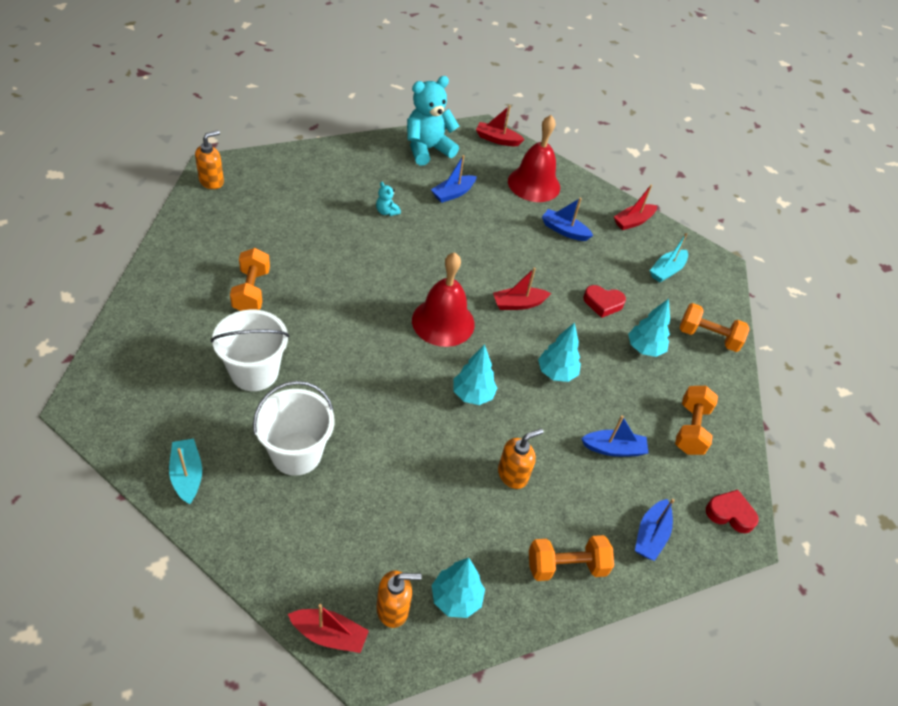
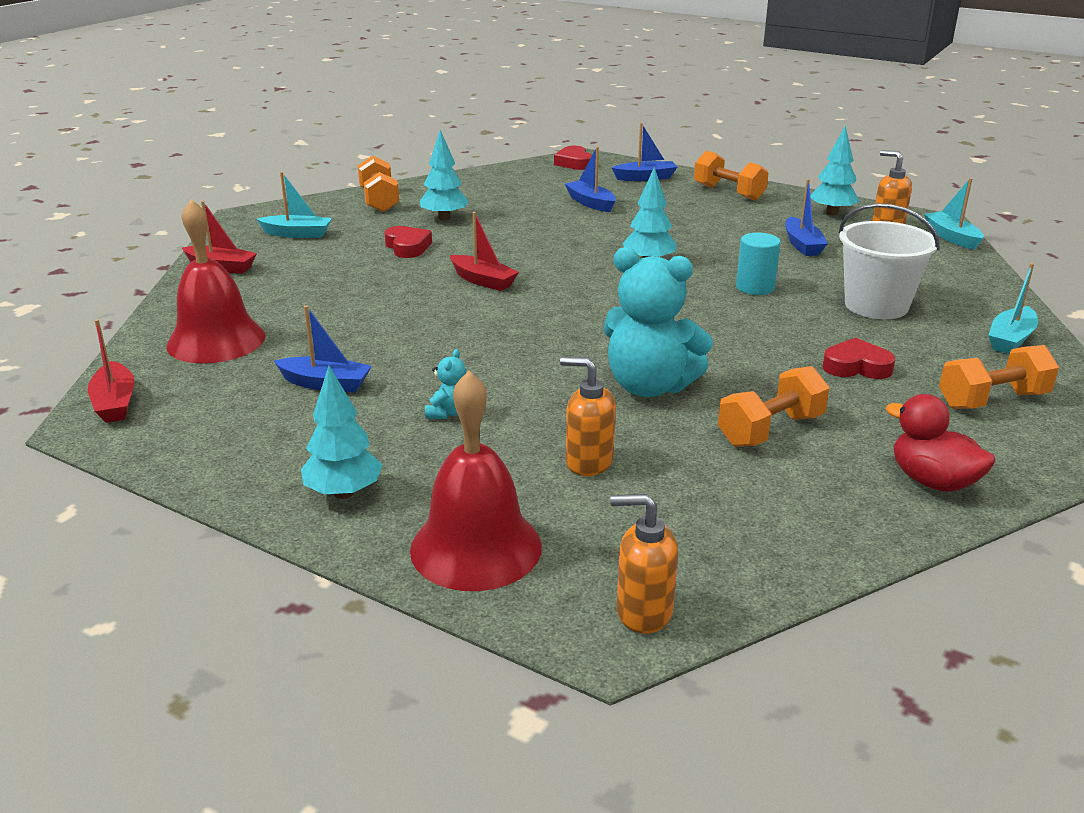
camera: 120 degrees left, 20 degrees down
white bucket [211,310,289,391] -> red heart [822,338,895,379]
red boat [288,604,369,653] -> turquoise boat [924,178,984,250]
turquoise teddy bear [407,76,459,165] -> turquoise teddy bear moved to [603,247,713,397]
red bell [412,252,475,347] -> red bell moved to [410,371,542,591]
orange soap dispenser [498,428,544,489] -> orange soap dispenser moved to [560,357,616,476]
turquoise tree [538,322,581,382] -> turquoise tree moved to [301,366,383,499]
blue boat [542,197,594,241] -> blue boat moved to [785,179,828,256]
orange dumbbell [675,386,718,455] -> orange dumbbell moved to [939,345,1059,409]
none -> turquoise cylinder [736,232,781,295]
none -> red duck [885,394,996,492]

